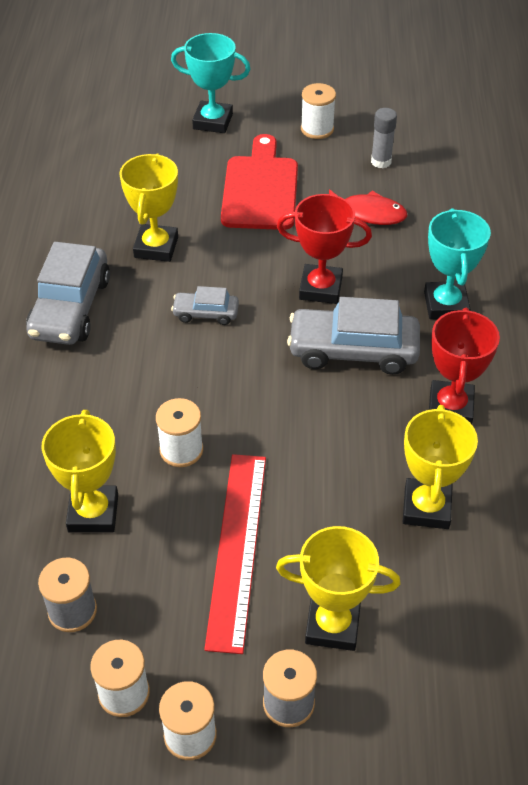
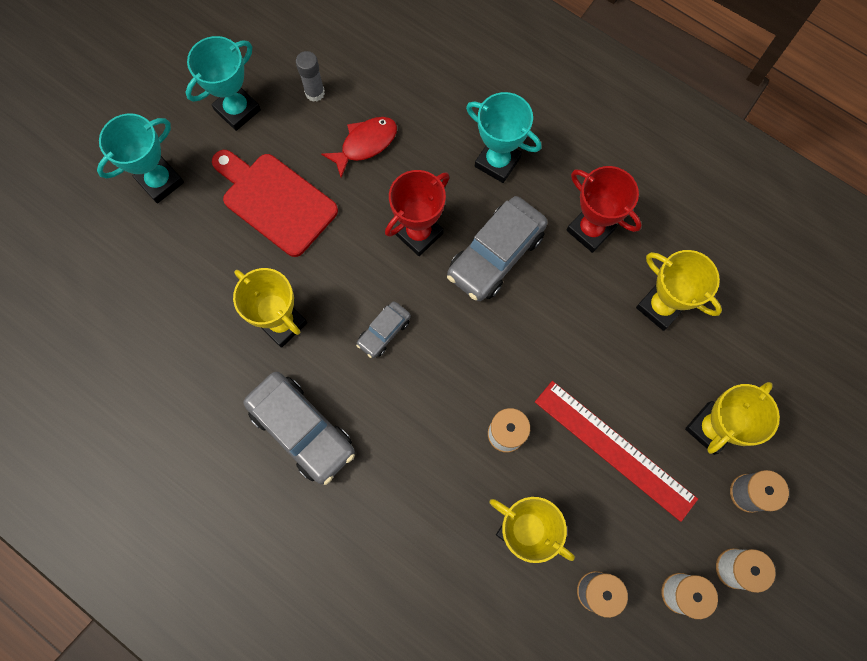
camera: 55 degrees left, 25 degrees up
white spool [301,83,336,139] -> turquoise trophy [186,36,261,131]

